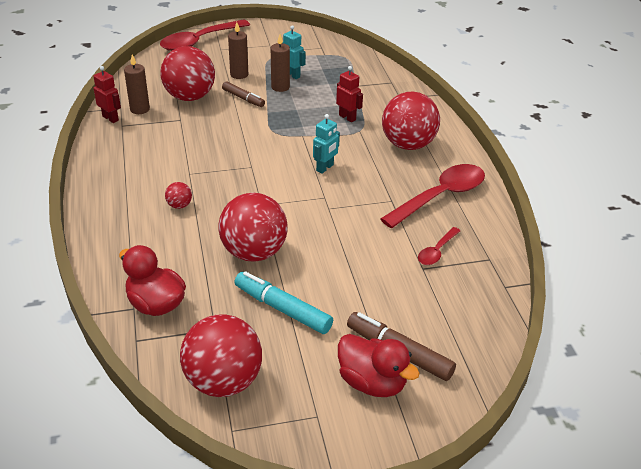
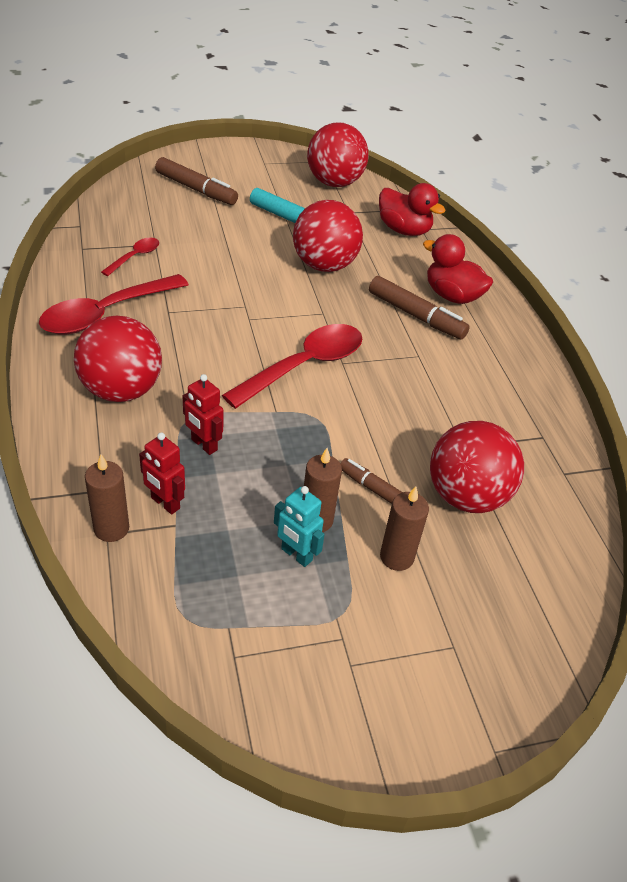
camera: 175 degrees right, 5 degrees up
red robot [93,66,121,123] -> red robot moved to [139,433,185,514]
brown candle [124,55,150,114] -> brown candle moved to [85,454,129,542]
red spoon [160,19,250,51] -> red spoon moved to [222,324,362,409]
red ball [165,182,192,209] -> brown marker [369,276,470,339]
turquoise robot [313,114,340,174] -> none
red duck [338,334,420,397] -> red duck moved to [423,234,493,304]

